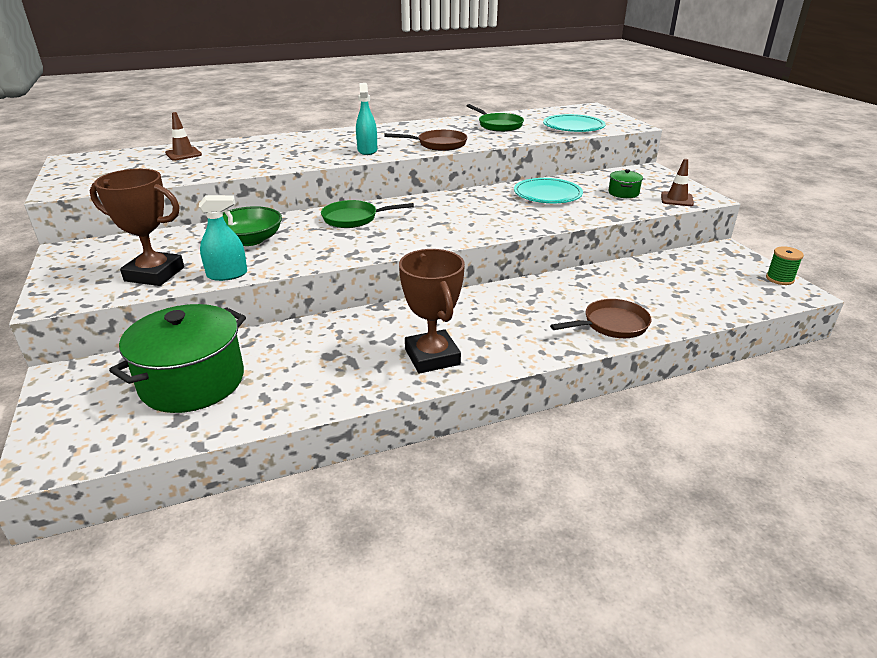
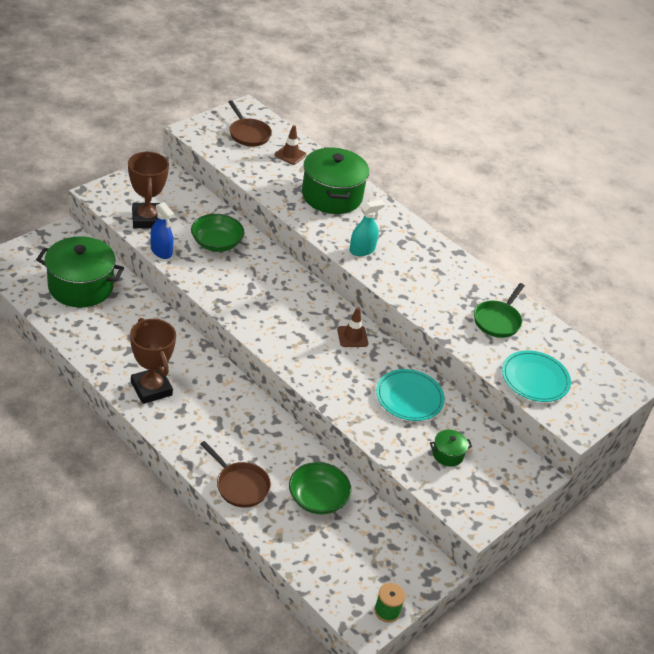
camera: 60 degrees right, 10 degrees up
turquoise spray bottle [199,195,247,281] -> blue spray bottle [150,202,174,259]
green pan [321,200,414,228] -> none
brown pan [385,130,468,151] -> brown pan moved to [228,100,272,146]
brown trophy [399,249,465,374] -> brown trophy turned 75 degrees counterclockwise [130,318,176,404]
brown traffic cone [661,159,694,206] -> brown traffic cone moved to [337,307,368,347]
none -> green bowl [289,462,351,514]
none -> green pot [302,147,369,214]

